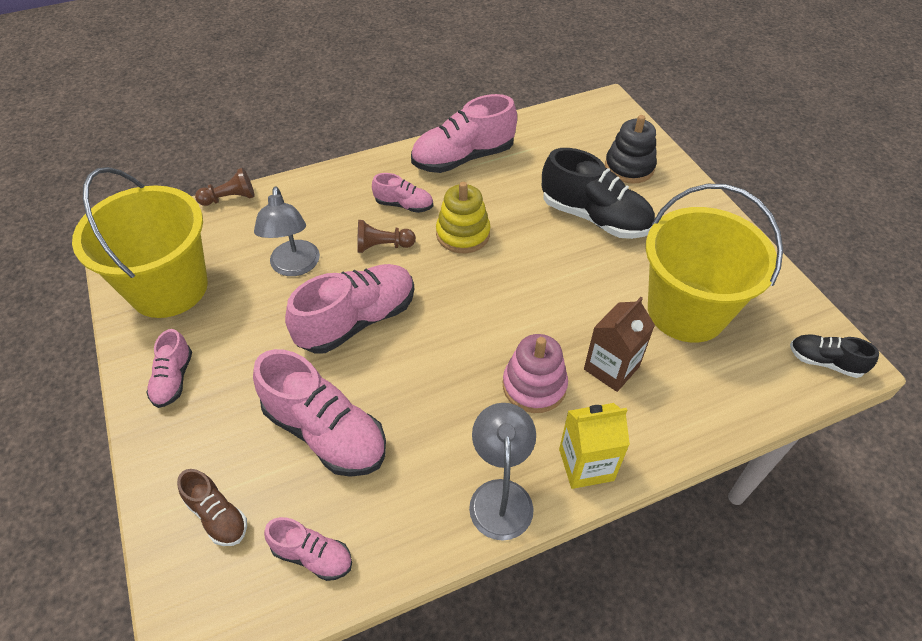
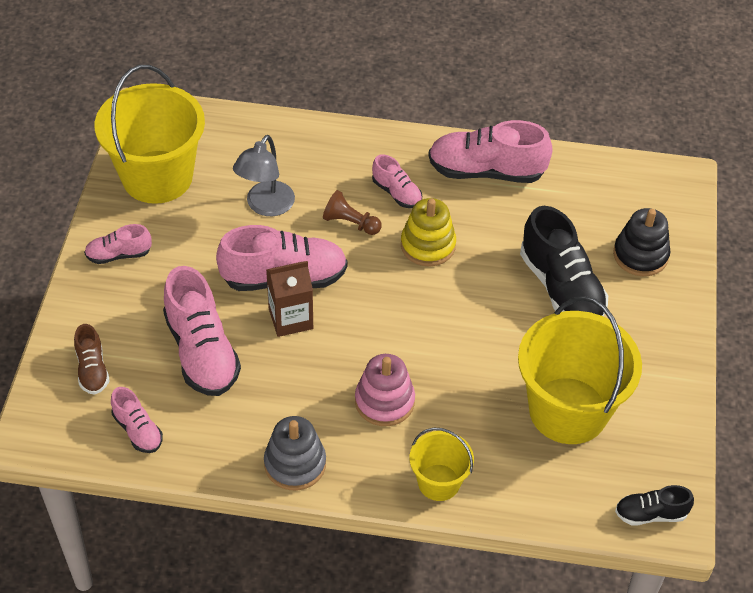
camera: 30 degrees right, 0 degrees up
pink shoe [147,329,192,408] -> pink shoe turned 45 degrees clockwise [84,224,152,264]
brown pawn [195,168,255,206] -> none
grey lamp [469,403,536,541] -> grey stacking toy [264,416,326,490]
yellow carton [559,403,630,489] -> none
brown carton [584,297,655,392] -> brown carton moved to [266,261,313,337]
black shoe [790,334,879,378] -> black shoe turned 60 degrees counterclockwise [615,485,694,525]
none -> yellow bucket [410,428,474,501]

